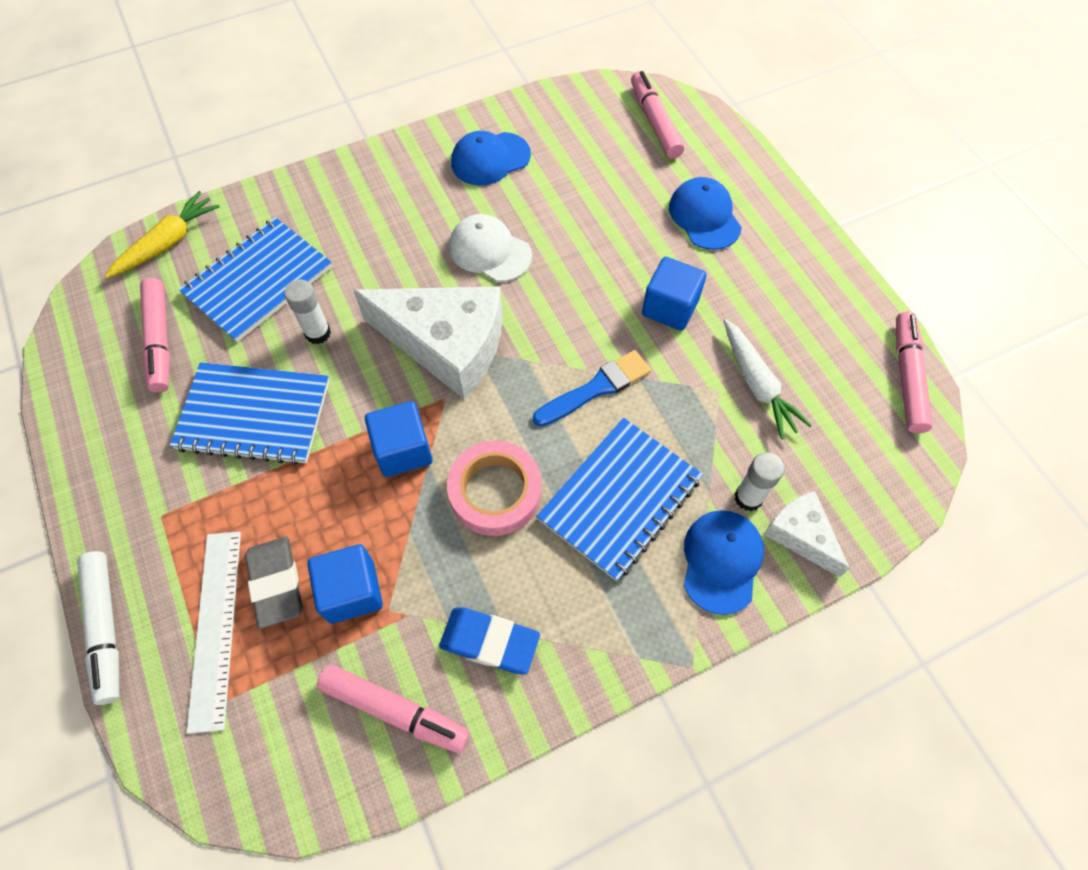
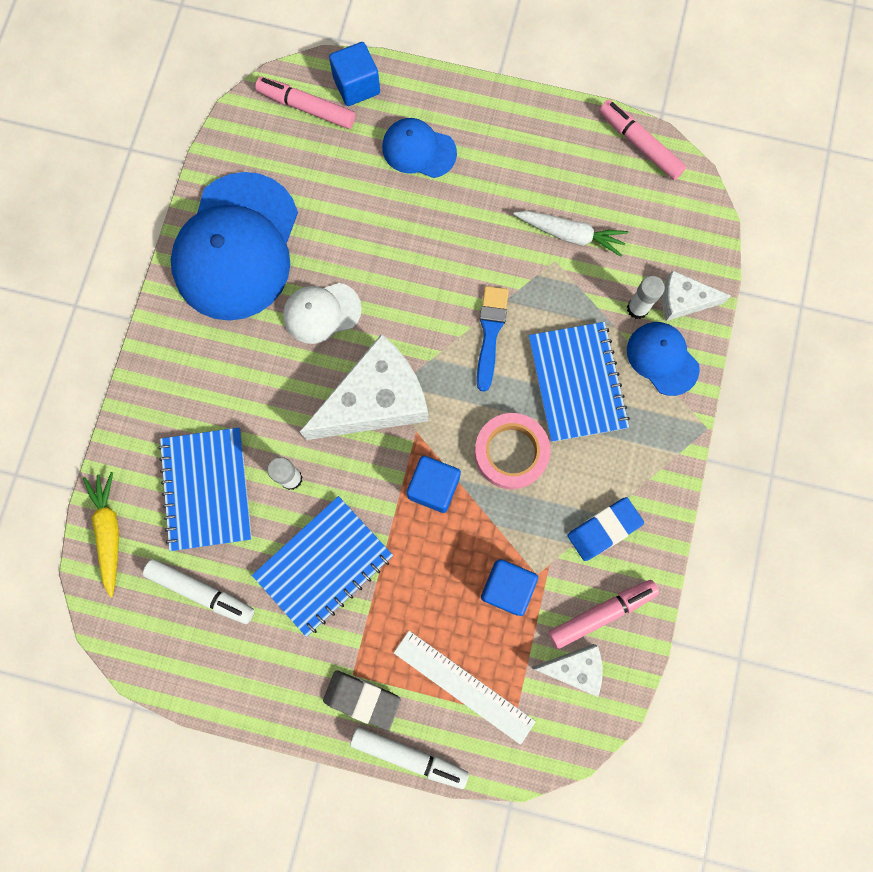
camera: 50 degrees left, 15 degrees up
pink marker [140,278,170,393] -> white marker [143,559,254,624]
grey eraser [245,536,303,629] -> grey eraser moved to [323,671,401,730]
blue cap [451,131,531,186] -> blue cap [171,172,298,321], size x2.01
blue cube [642,257,706,331] -> blue cube moved to [329,42,380,106]
none -> white cheese [531,644,603,697]

